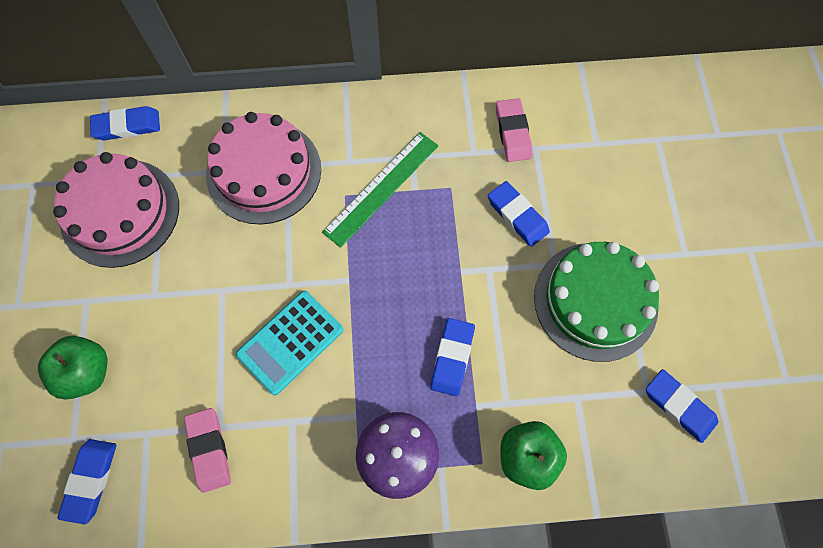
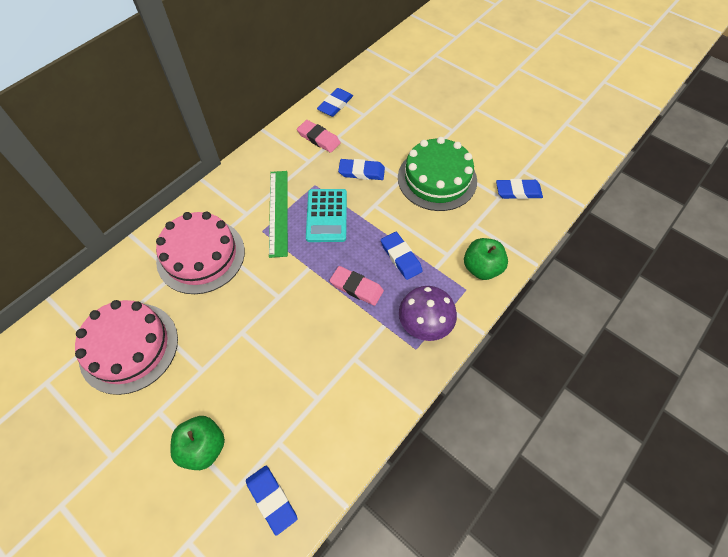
camera: 45 degrees left, 10 degrees down
blue eraser [90,106,160,140] -> blue eraser moved to [317,88,353,117]
pink eraser [184,408,231,493] -> pink eraser moved to [330,266,384,306]
turquoise calculator [236,291,343,395] -> turquoise calculator moved to [306,189,347,242]

